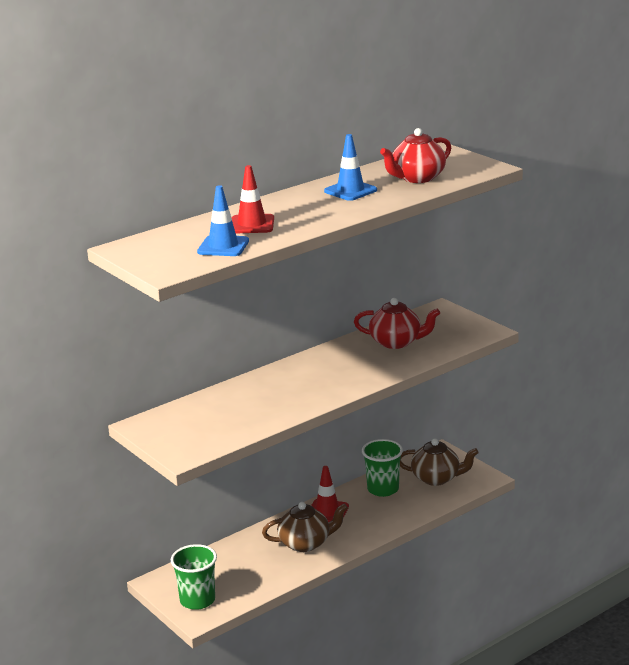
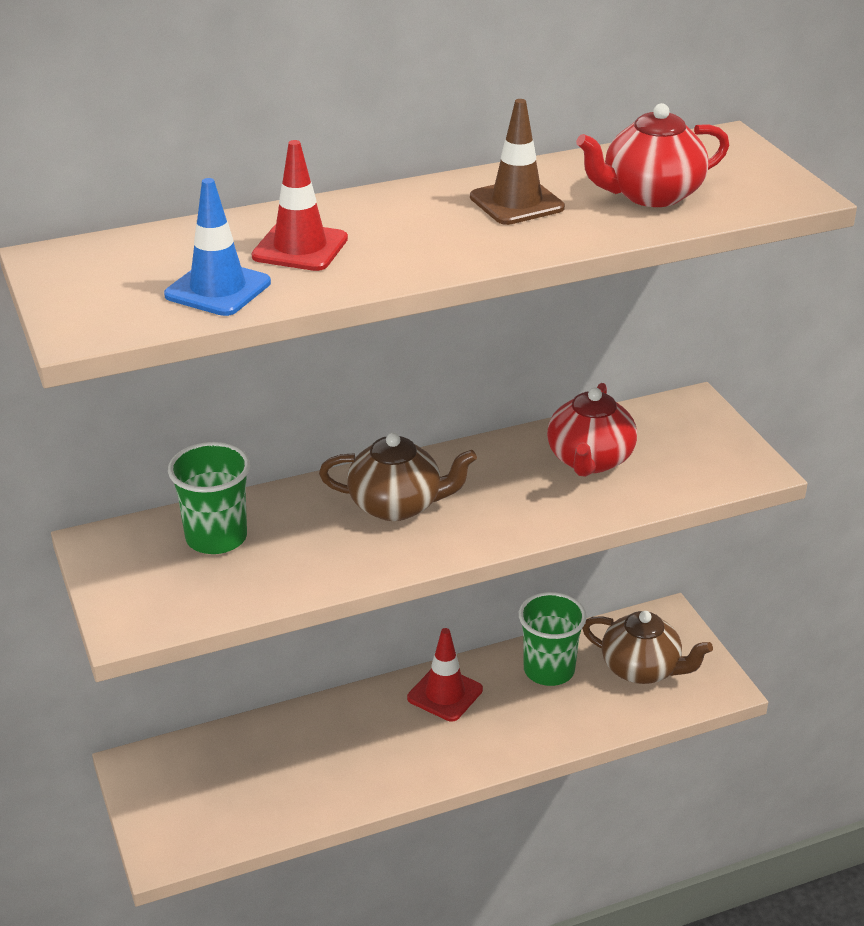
camera: 15 degrees right, 10 degrees up
green cup [171,544,217,610] -> green cup moved to [168,442,250,554]
brown teapot [262,502,348,552] -> brown teapot moved to [319,432,477,521]
blue traffic cone [324,134,377,201] -> brown traffic cone [470,99,565,225]
red teapot [354,298,440,349] -> red teapot turned 75 degrees clockwise [547,383,637,477]

